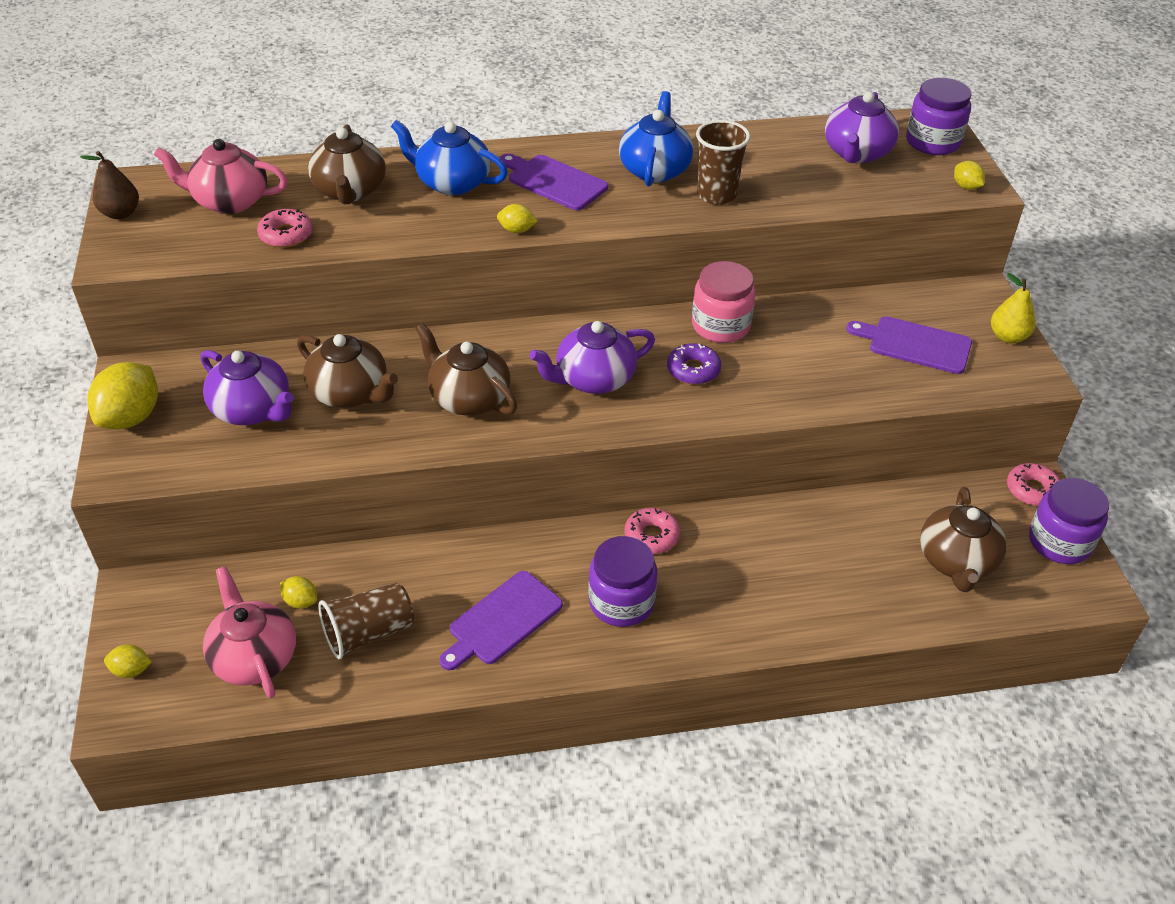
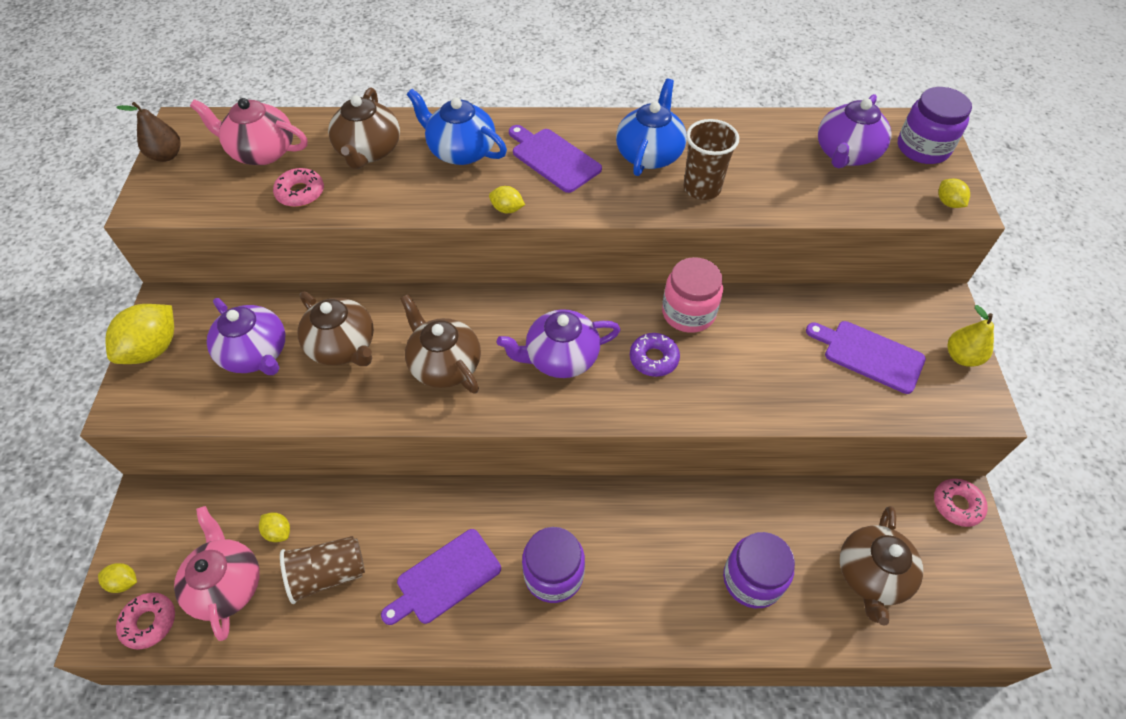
camera: 10 degrees right, 10 degrees up
pink donut [624,508,680,554] -> pink donut moved to [116,593,175,649]
purple jar [1029,478,1109,564] -> purple jar moved to [723,532,795,608]

